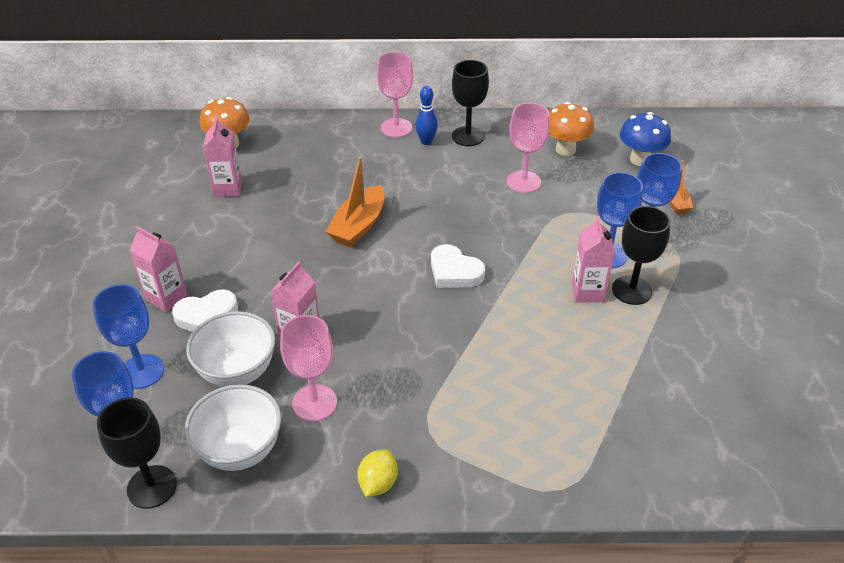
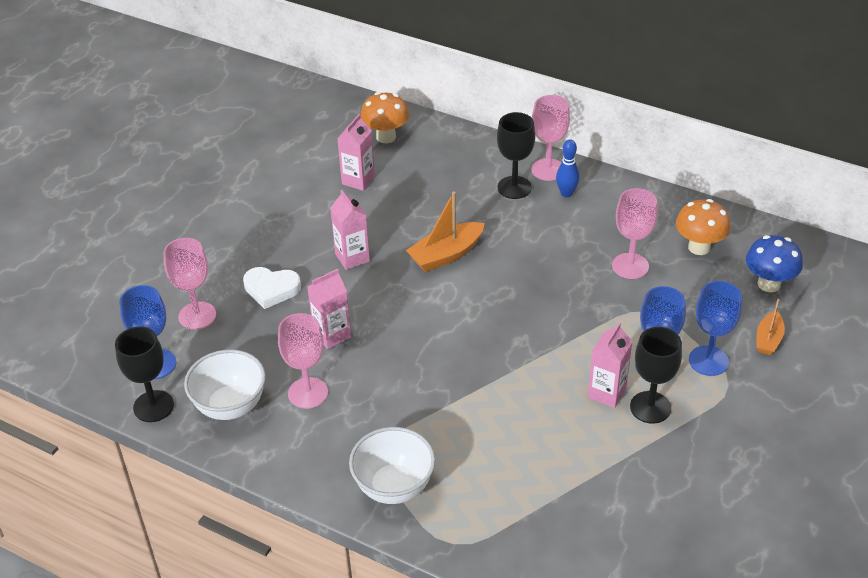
camera: 30 degrees right, 0 degrees up
blue goblet [93,284,164,389] -> pink goblet [164,238,216,330]
pink carton [129,226,188,312] -> pink carton moved to [330,190,370,270]
white bowl [186,311,275,387] -> white bowl moved to [349,427,435,504]
yellow lemon [357,449,398,497] -> none
white heart [431,244,485,288] -> none
black goblet [452,60,489,146] -> black goblet moved to [497,112,535,199]

